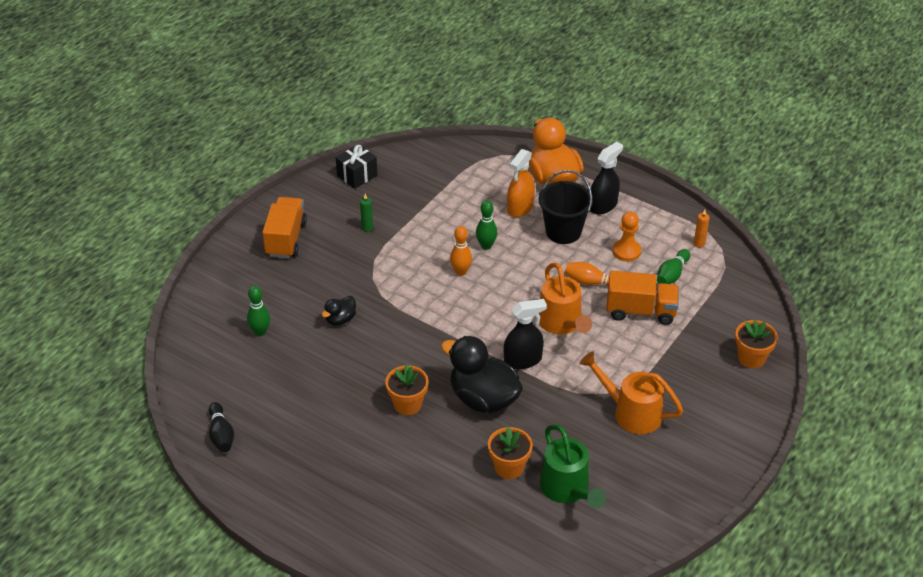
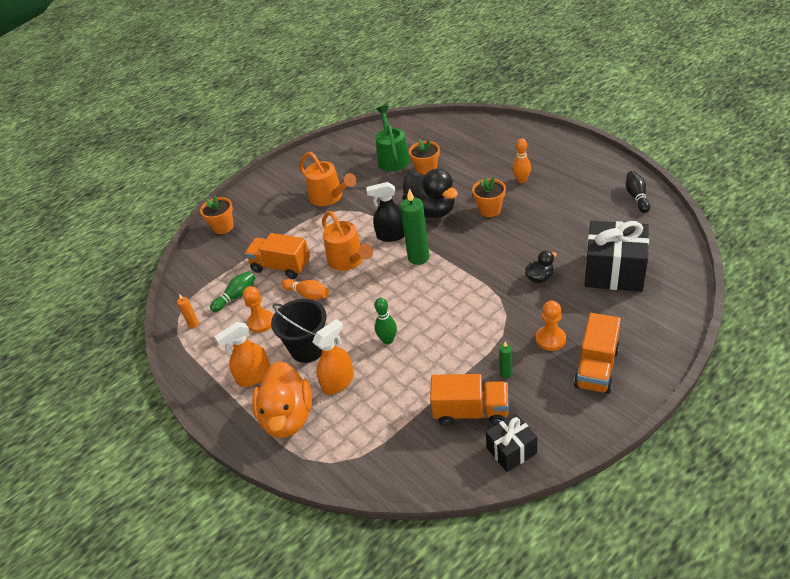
camera: 160 degrees left, 0 degrees up
green bowling pin [247,286,270,336] -> black gift [584,221,649,292]
orange bowling pin [450,226,472,276] -> orange bowling pin moved to [513,138,531,183]
orange watering can [539,262,592,334] -> orange watering can turned 150 degrees clockwise [322,211,373,271]
black spray bottle [590,142,623,214] -> orange spray bottle [214,322,270,387]
none -> green candle [400,188,430,265]
none -> orange truck [430,374,509,426]
none -> orange pawn [536,301,566,351]

